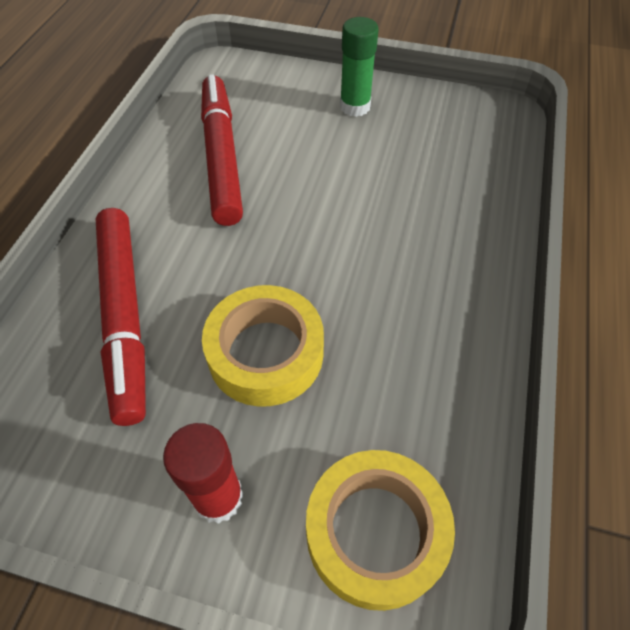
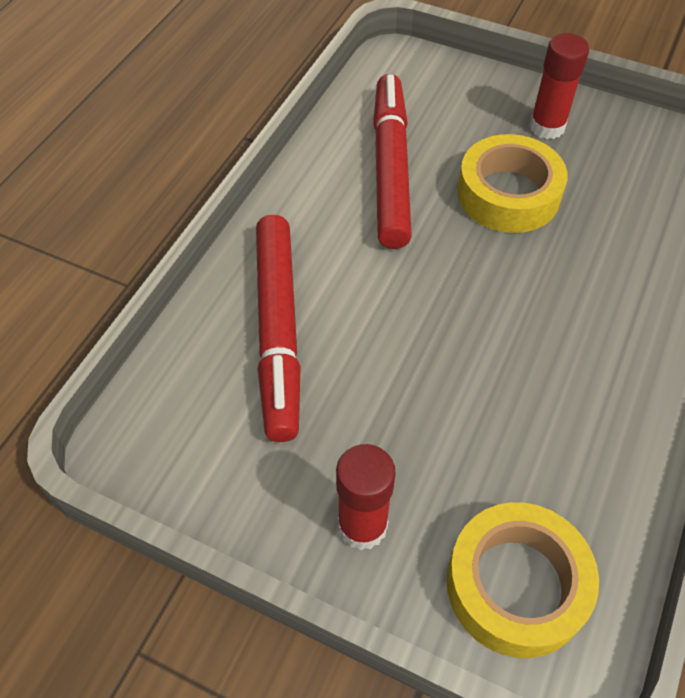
camera: 10 degrees right, 0 degrees up
yellow tape [202,285,324,407] -> yellow tape moved to [457,134,568,233]
green glue stick [340,17,379,117] -> red glue stick [529,33,589,139]

